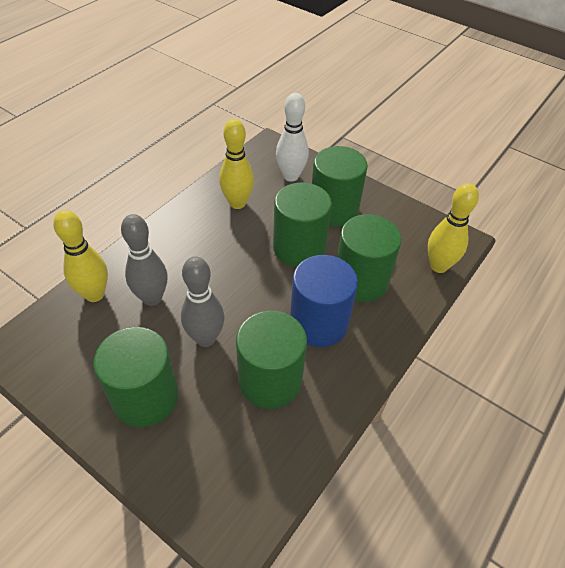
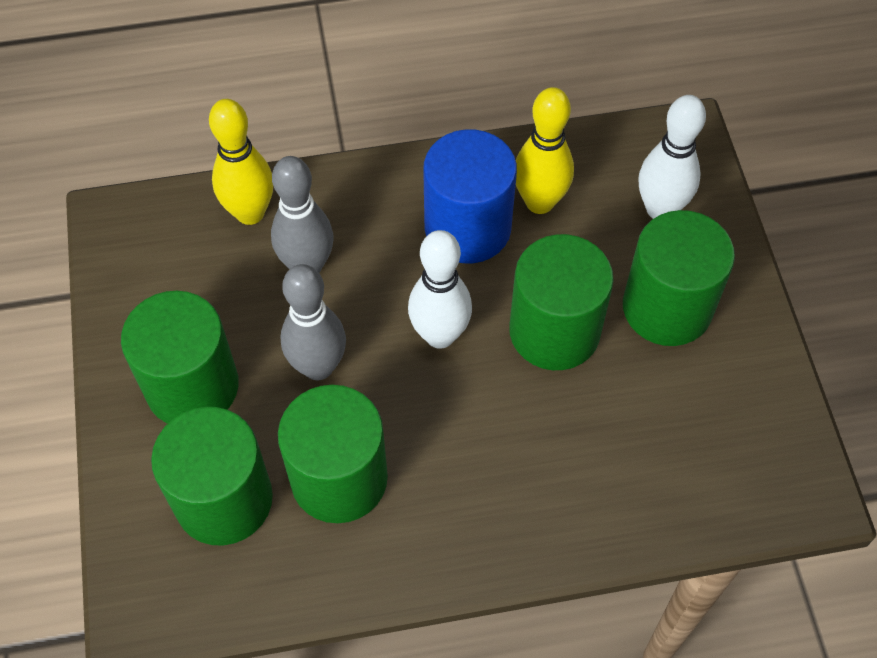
camera: 45 degrees right, 10 degrees up
blue cylinder [290,255,358,347] -> blue cylinder moved to [423,129,517,263]
green cylinder [337,214,402,302] -> green cylinder moved to [151,407,273,546]
yellow bowling pin [428,183,479,273] -> none
none -> white bowling pin [408,230,472,349]

